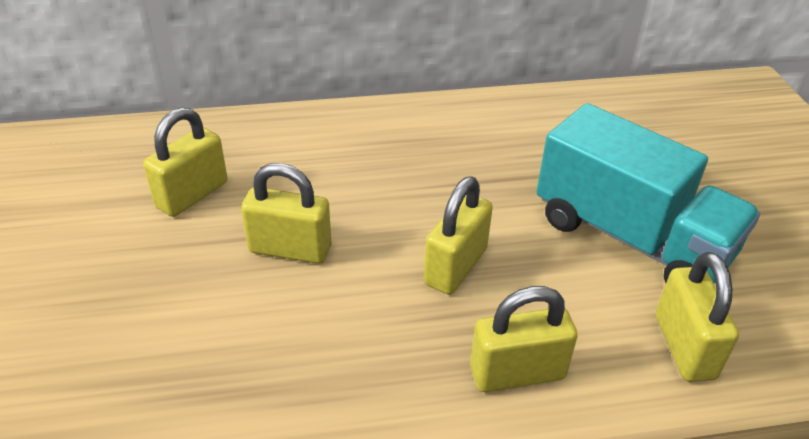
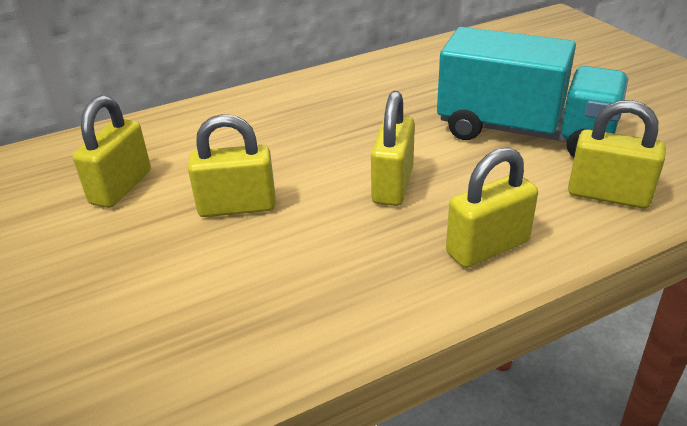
camera: 15 degrees left, 5 degrees down
yellow padlock [656,252,739,382] -> yellow padlock turned 45 degrees counterclockwise [568,100,666,209]

